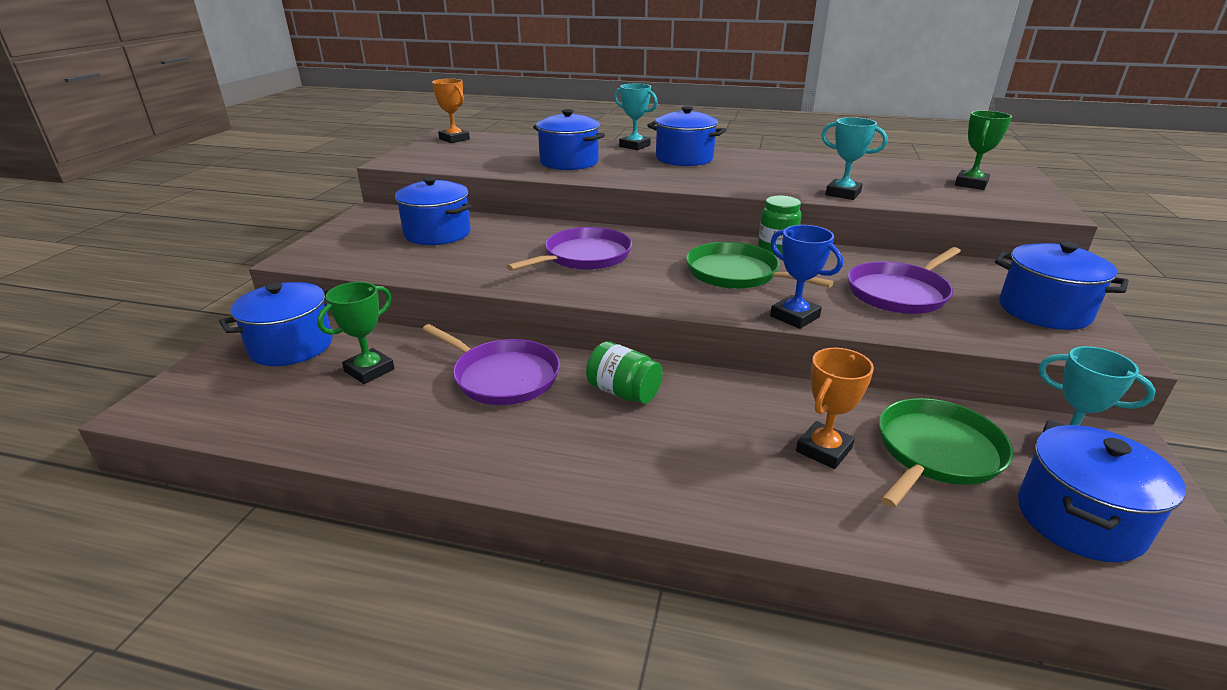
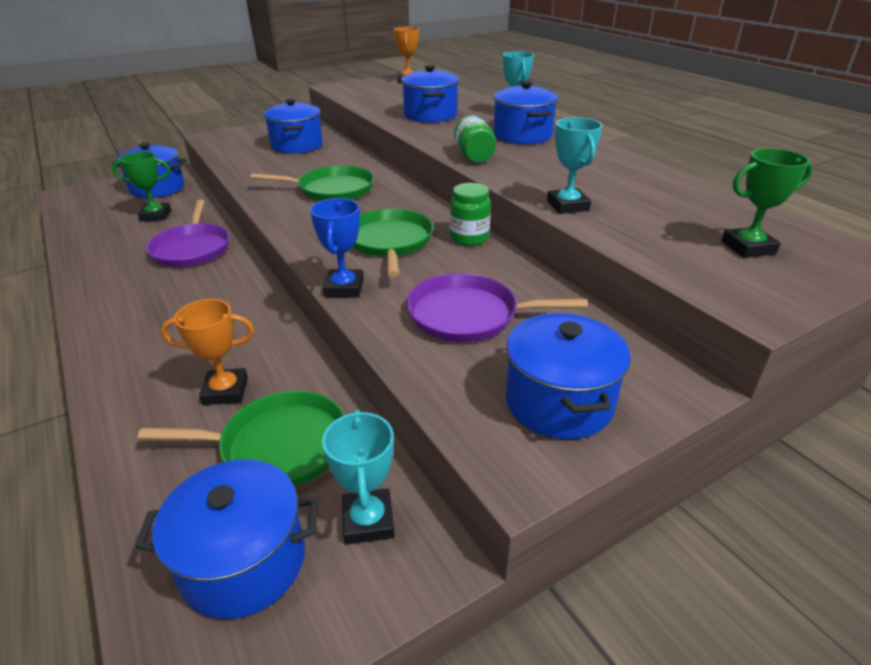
camera: 45 degrees right, 5 degrees up
purple pan [507,227,632,271] -> green pan [250,166,374,201]
green jar [586,342,663,404] -> green jar moved to [454,116,496,162]

